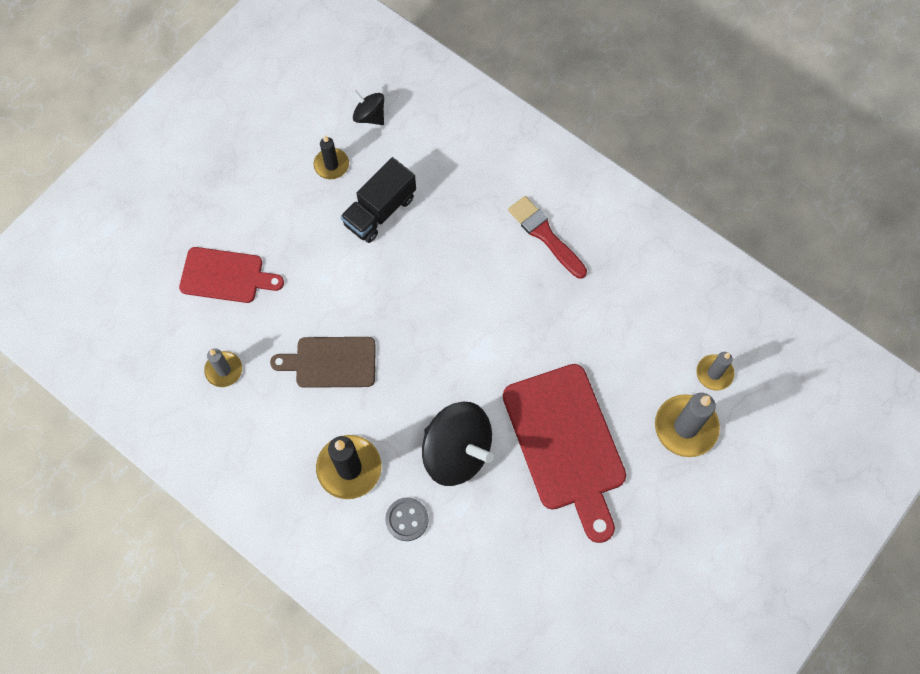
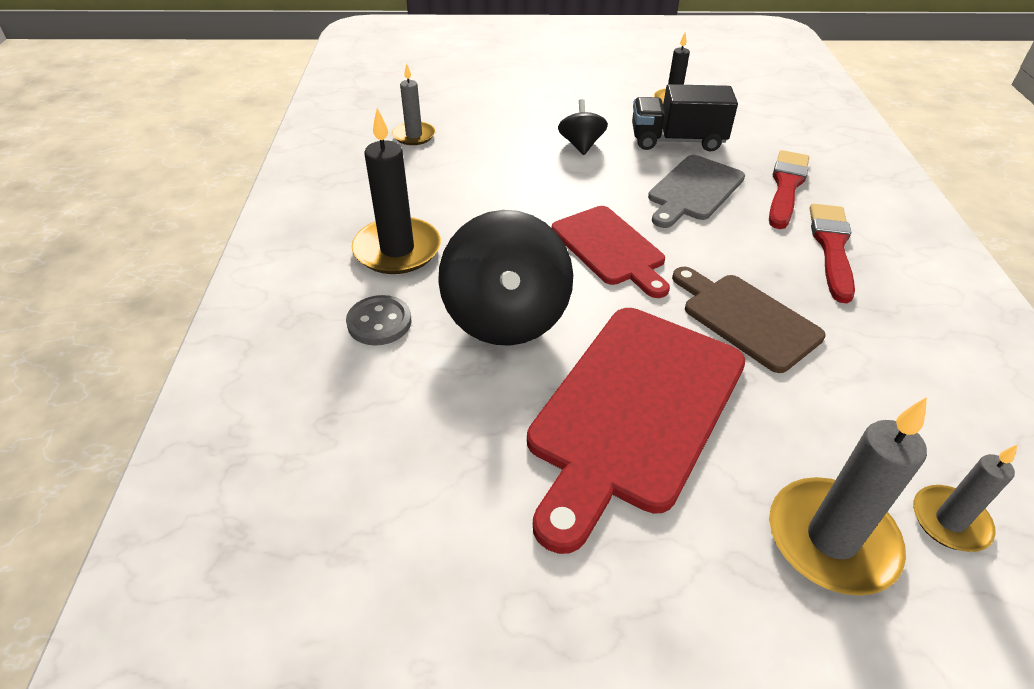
camera: 50 degrees right, 25 degrees down
red cutting board [179,247,284,303] -> red cutting board moved to [552,206,670,298]
brown cutting board [270,337,376,388] -> brown cutting board moved to [672,267,826,373]
black spinning top [352,90,384,125] -> black spinning top moved to [558,99,608,155]
none -> grey cutting board [648,155,745,228]
none -> red brush [769,150,809,229]

